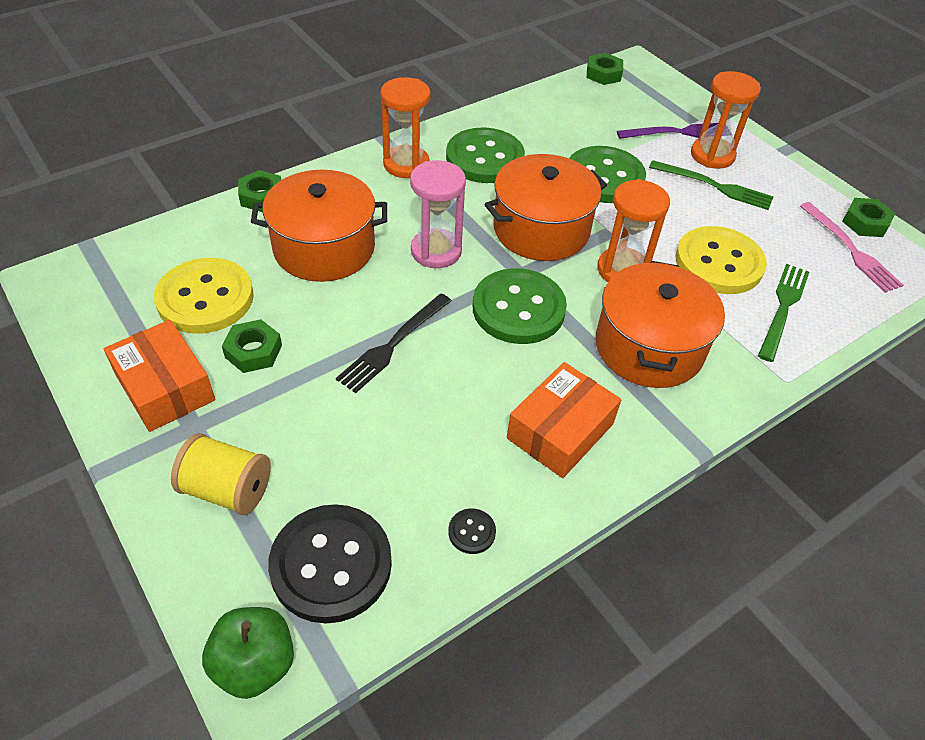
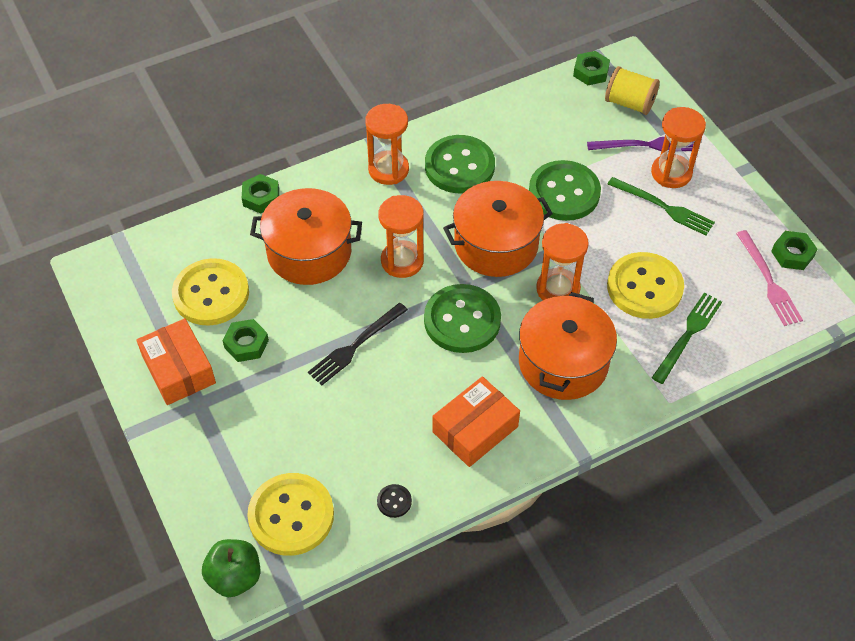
camera: 10 degrees right, 5 degrees up
yellow spool [171,433,271,515] -> yellow spool moved to [605,66,660,115]
black button [268,504,392,623] -> yellow button [247,473,334,556]
pink hourglass [410,160,466,268] -> orange hourglass [378,195,424,278]

